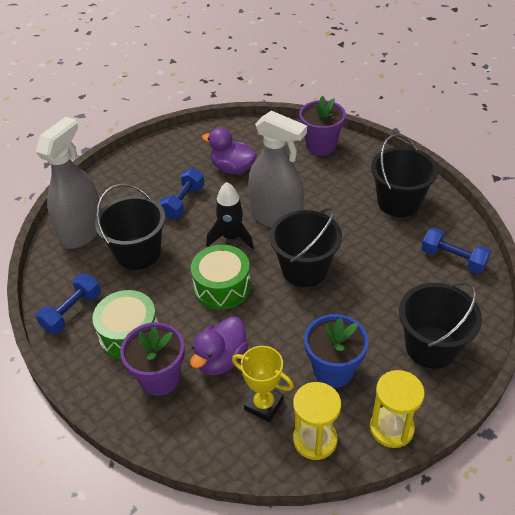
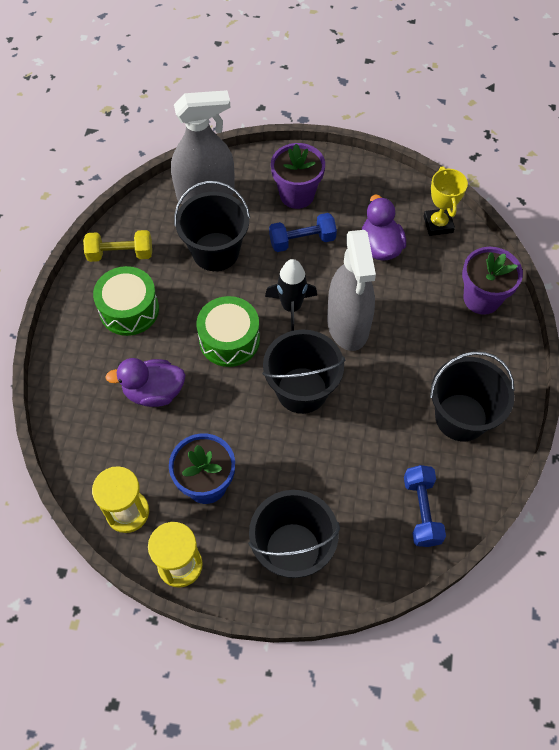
camera: 50 degrees right, 15 degrees up
blue dumbbell [35,274,101,334] -> yellow dumbbell [83,230,152,262]
purple flower pot [120,322,185,396] -> purple flower pot moved to [271,143,325,209]
yellow trophy [232,346,294,422] -> yellow trophy moved to [423,166,468,236]

